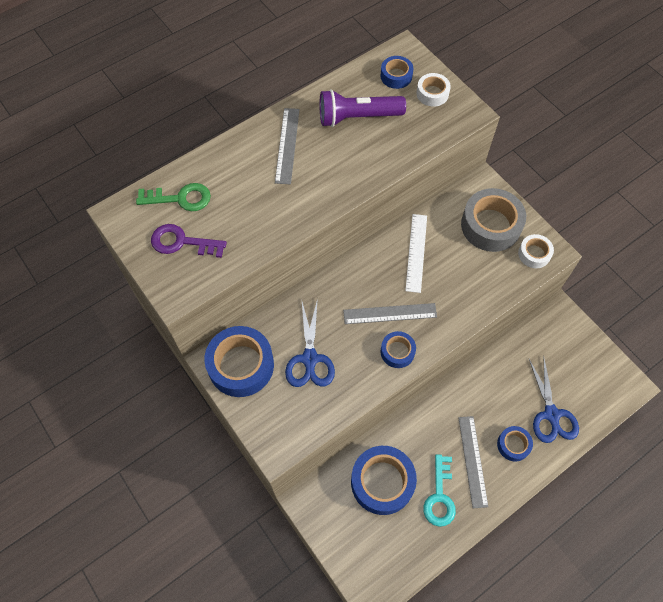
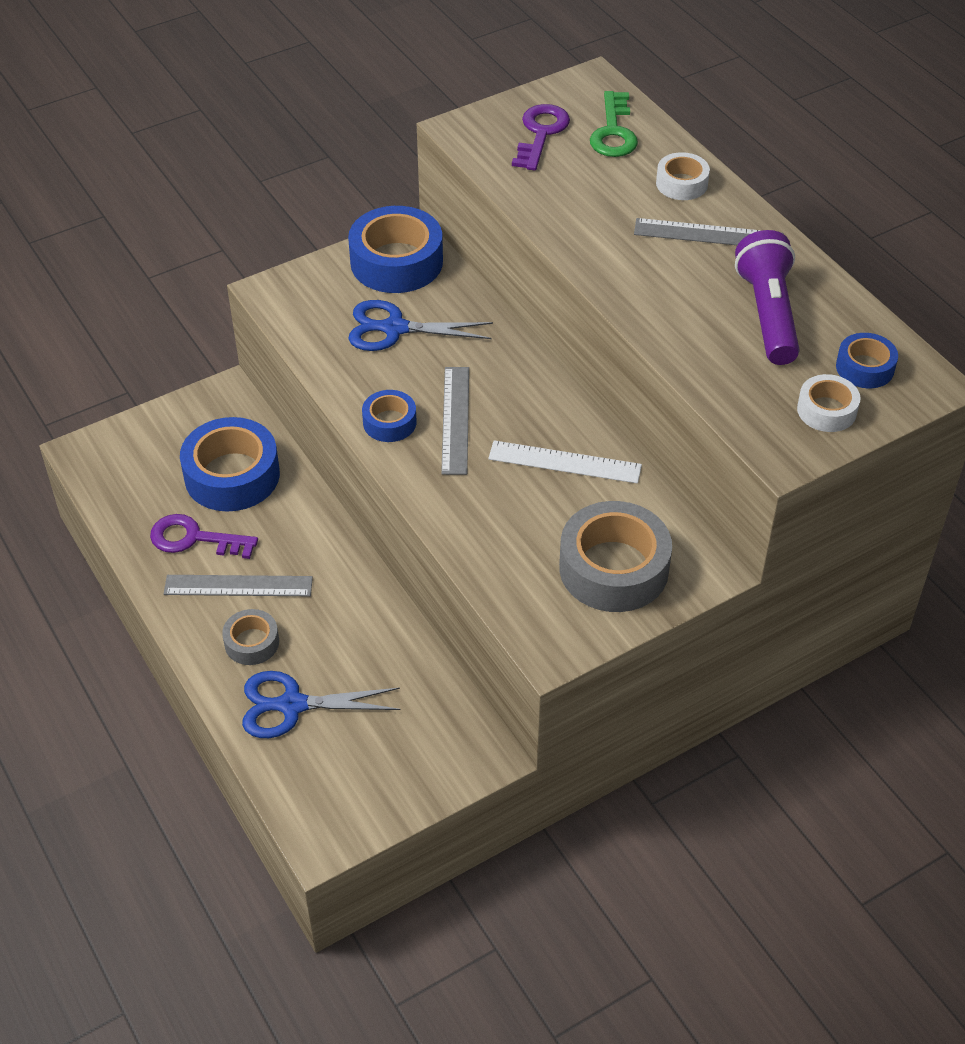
camera: 95 degrees right, 15 degrees down
turquoise key [423,454,456,527] -> purple key [150,514,258,559]
blue tape [497,426,533,461] -> grey tape [222,609,279,665]
white tape [518,234,554,268] -> white tape moved to [656,152,710,200]

